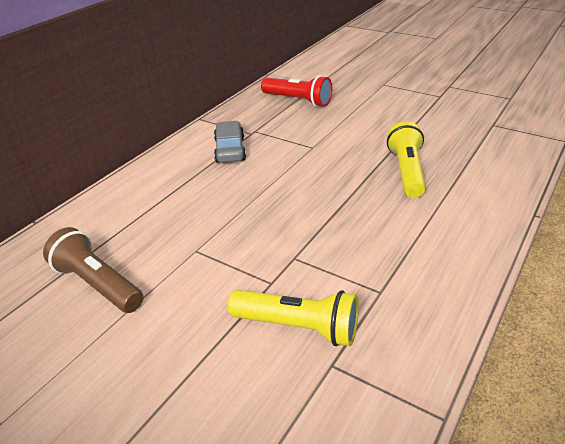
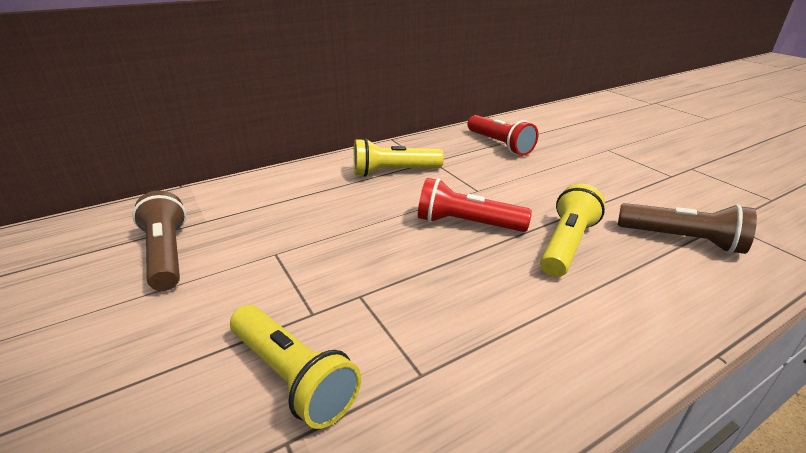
camera: 25 degrees right, 5 degrees down
grey car [214,121,246,163] -> yellow flashlight [353,138,444,177]
none -> red flashlight [418,178,532,232]
none -> brown flashlight [618,203,757,254]

